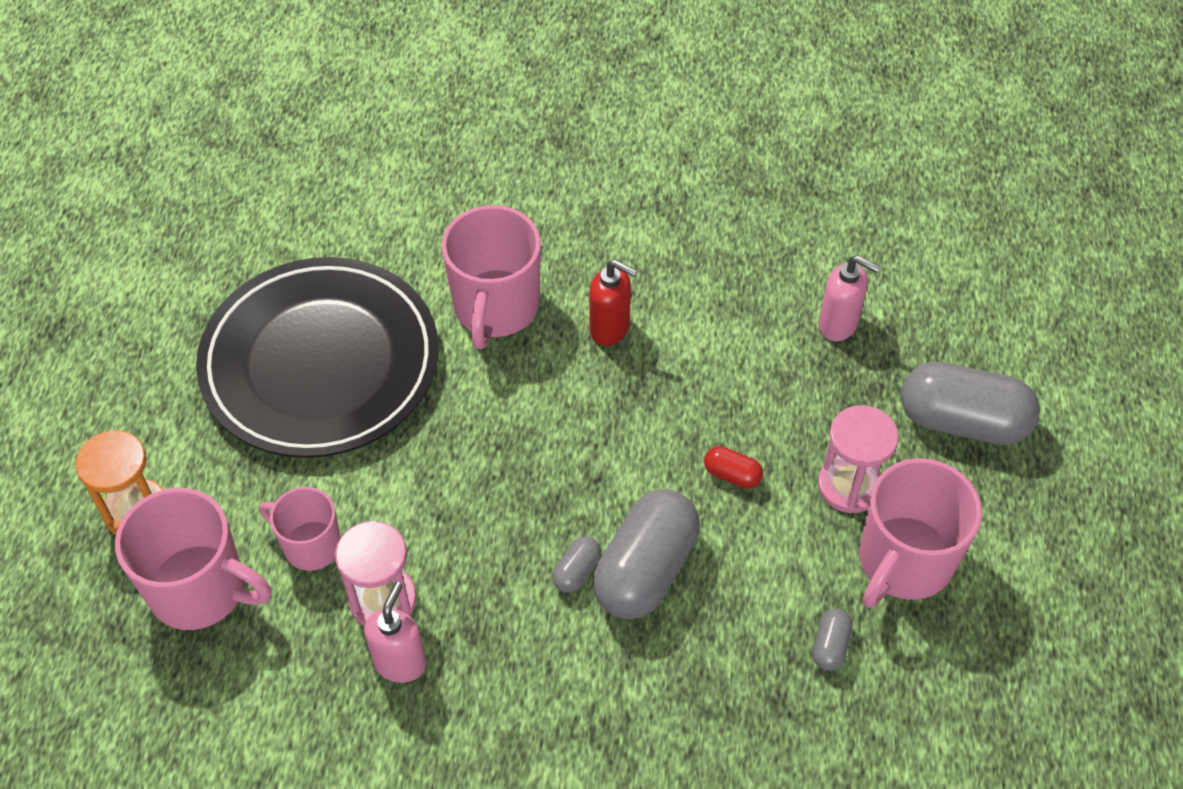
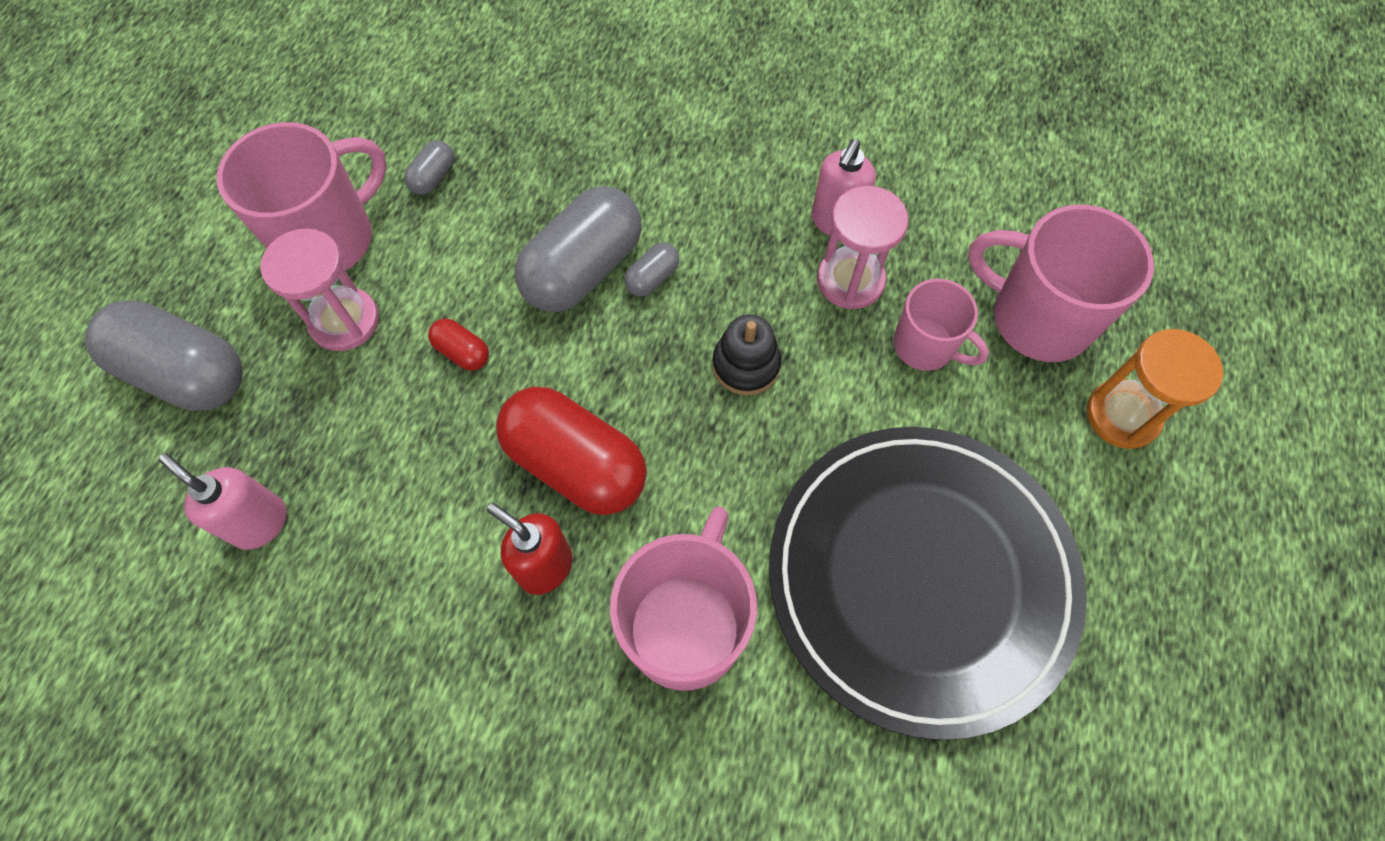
camera: 170 degrees left, 10 degrees up
none -> red capsule [496,386,647,515]
none -> black stacking toy [713,314,781,395]

